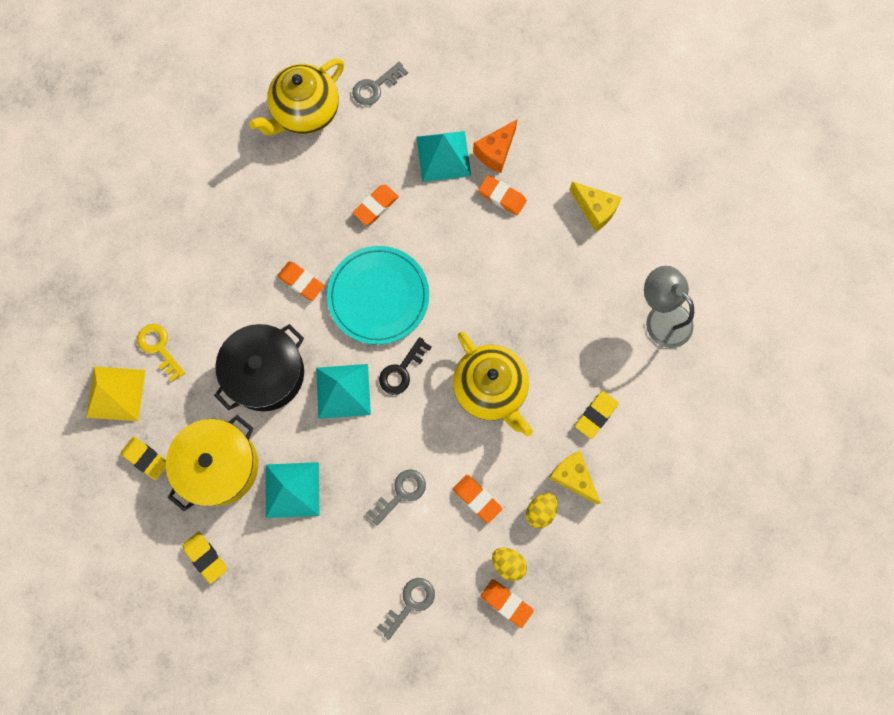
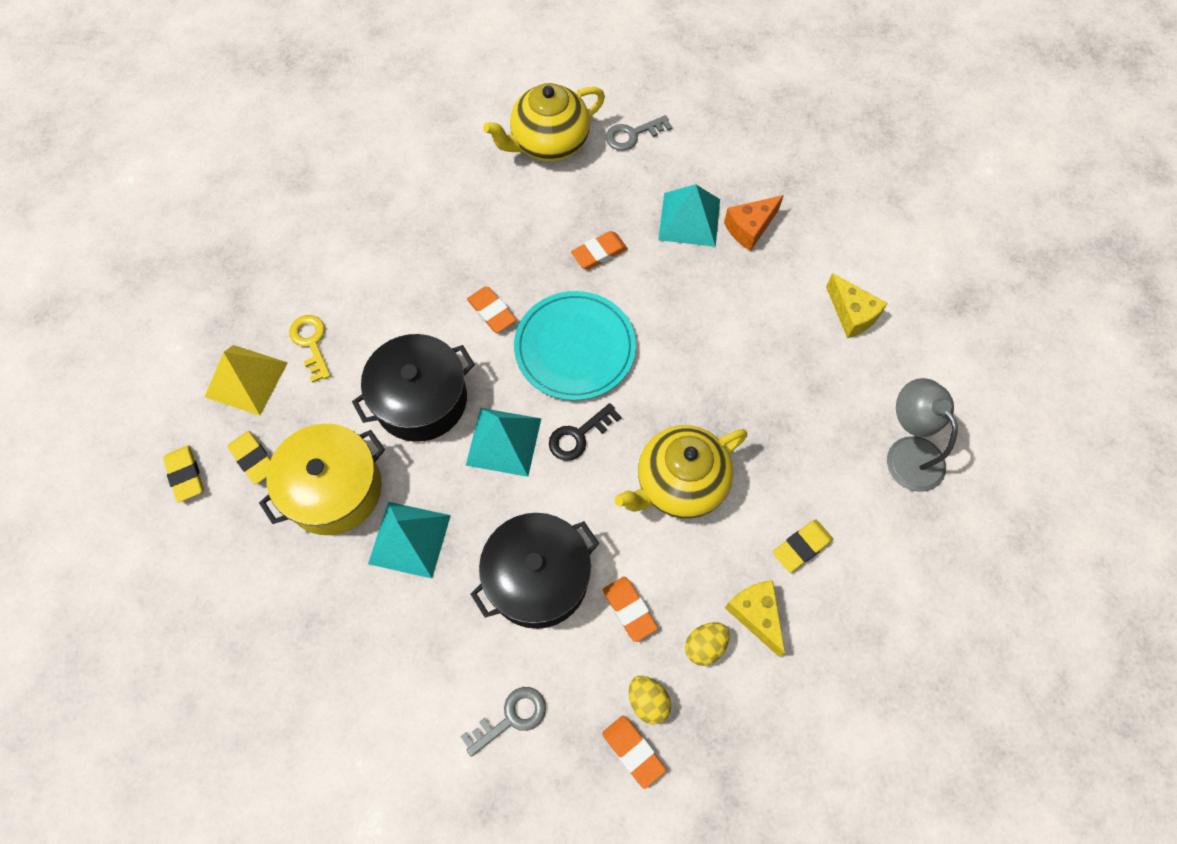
camera: 15 degrees right, 10 degrees down
yellow eraser [182,532,227,584] -> yellow eraser moved to [163,445,204,503]
grey key [367,469,426,526] -> black pot [471,513,599,629]
yellow teapot [453,332,533,436] -> yellow teapot turned 75 degrees clockwise [615,425,747,518]
orange eraser [478,175,527,215] -> none

